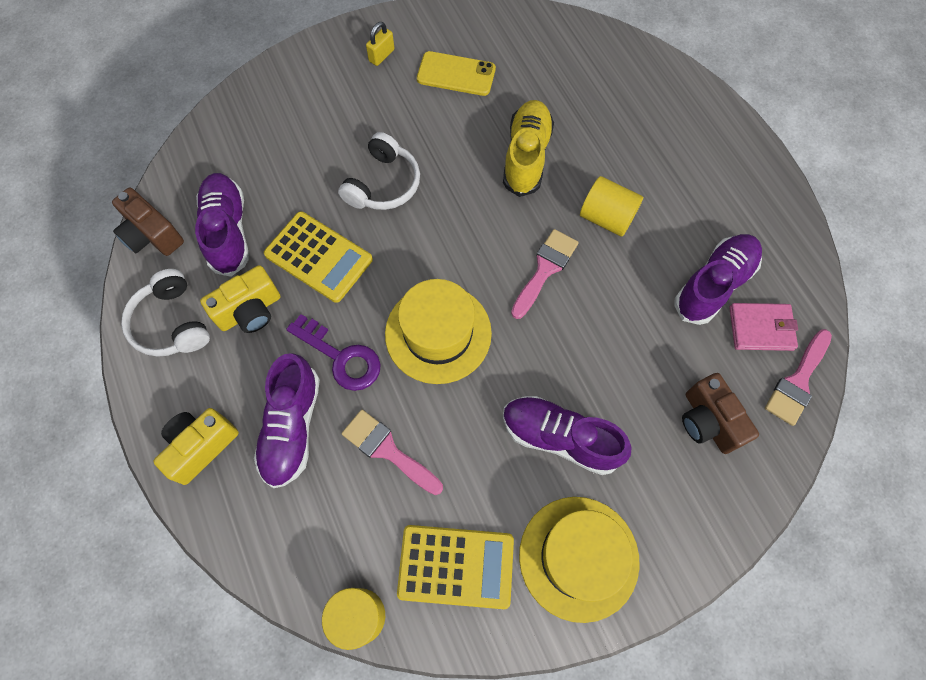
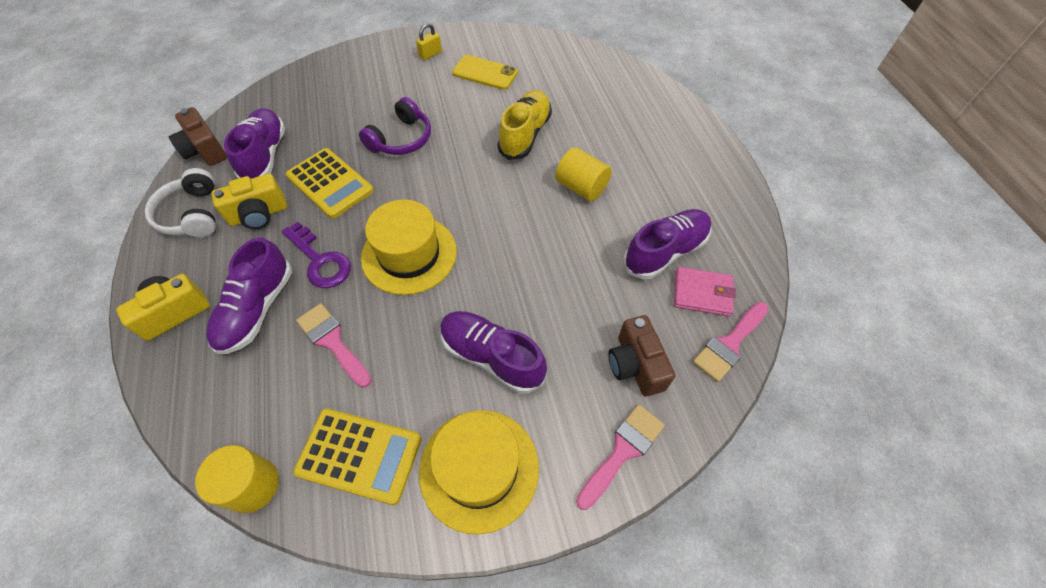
camera: 10 degrees right, 10 degrees down
white headphones [338,132,420,210] -> purple headphones [359,97,431,155]
pink brush [511,229,579,319] -> pink brush moved to [576,404,665,510]

